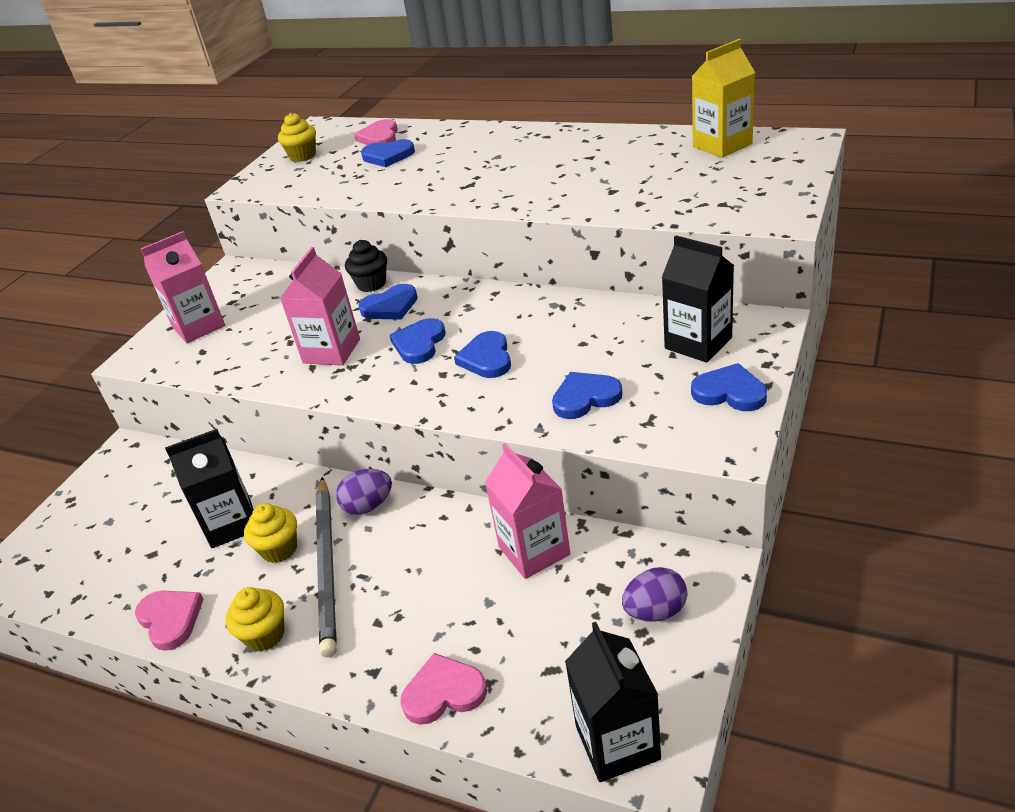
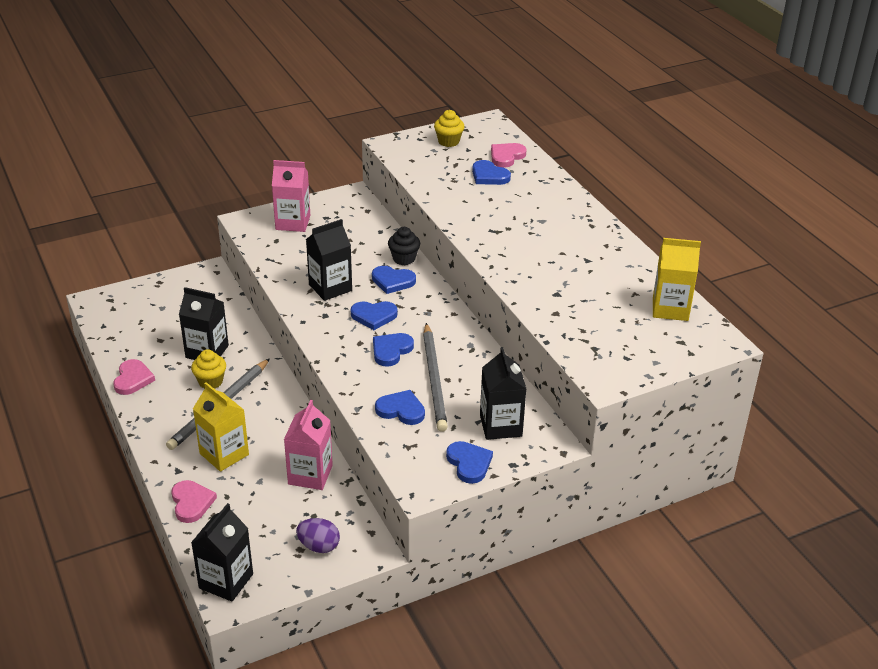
camera: 35 degrees right, 0 degrees up
yellow cupcake [225,587,284,651] -> none
pink carton [280,247,360,366] -> black carton [306,219,352,301]
purple egg [336,469,392,515] -> none
blue heart [390,318,446,364] -> blue heart turned 150 degrees counterclockwise [351,301,398,330]
pink heart [400,653,487,725] -> pink heart turned 45 degrees clockwise [171,480,217,523]
none -> yellow carton [193,382,249,472]
none -> grey pencil [423,323,448,432]

